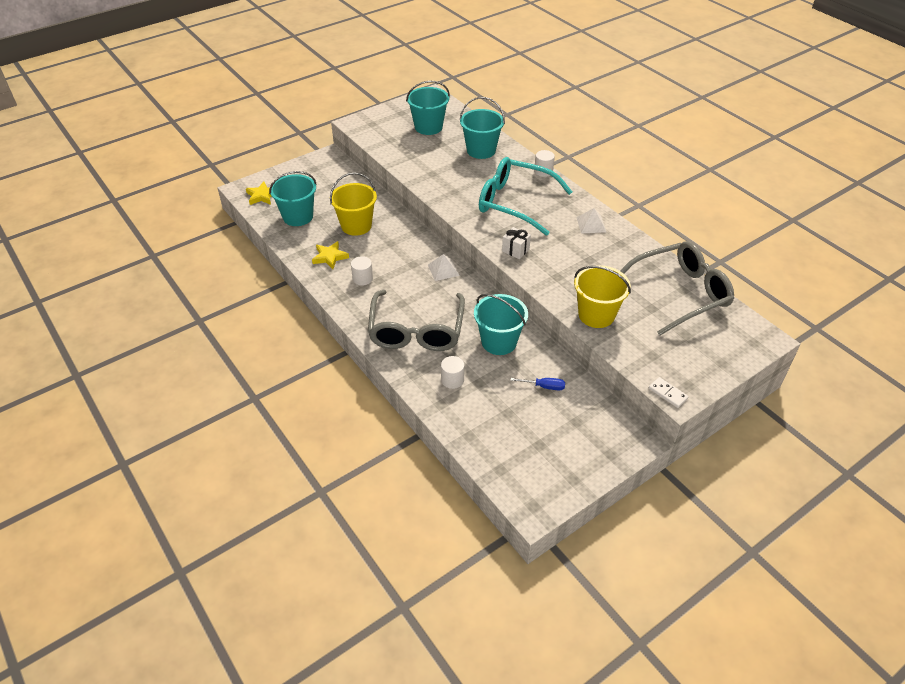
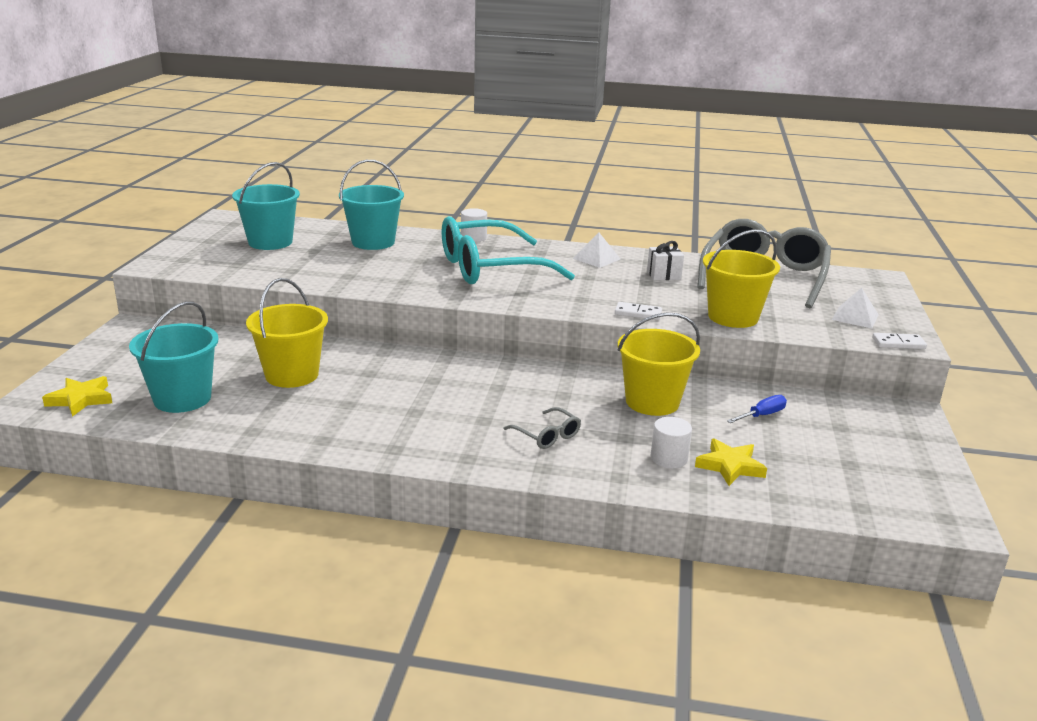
camera: 45 degrees left, 20 degrees down
yellow star [312,241,349,269] -> yellow star moved to [695,439,767,486]
white cylinder [351,256,373,285] -> none
grey glasses [368,290,465,351] -> grey glasses [504,407,581,449], size x0.41
white pyramid [428,254,460,281] -> white pyramid moved to [832,288,879,328]
turquoise bucket [474,294,528,355] -> yellow bucket [618,313,700,416]
white gift [502,227,531,259] -> white gift moved to [647,241,684,280]
none -> white domino [615,302,662,320]

